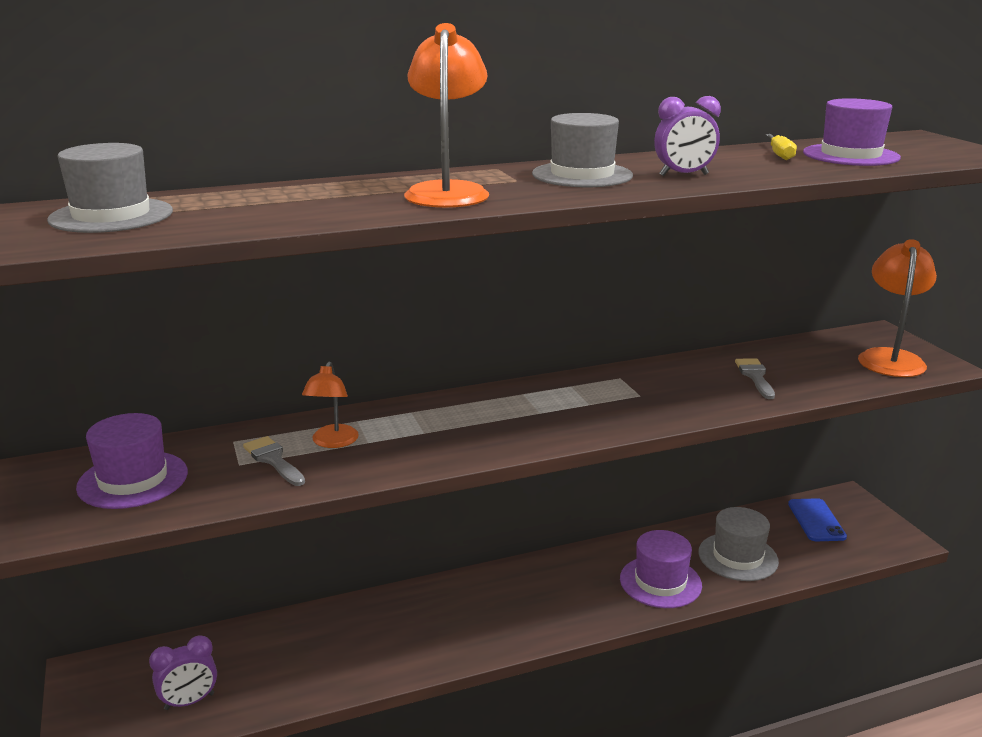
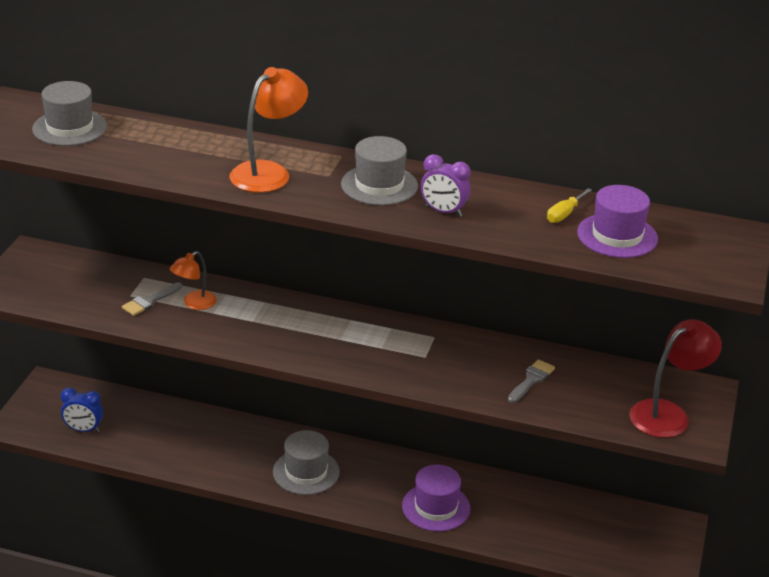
camera: 35 degrees right, 10 degrees up
purple hat [76,413,188,509] -> none
purple clock [149,635,217,710] -> blue clock [60,388,103,433]
grey brush [243,436,305,486] -> grey brush turned 135 degrees counterclockwise [122,282,182,316]
grey hat [698,507,779,581] -> grey hat moved to [273,430,340,495]
blue phone [788,498,847,541] -> none
orange lamp [858,239,937,377] -> red lamp [629,319,722,438]

